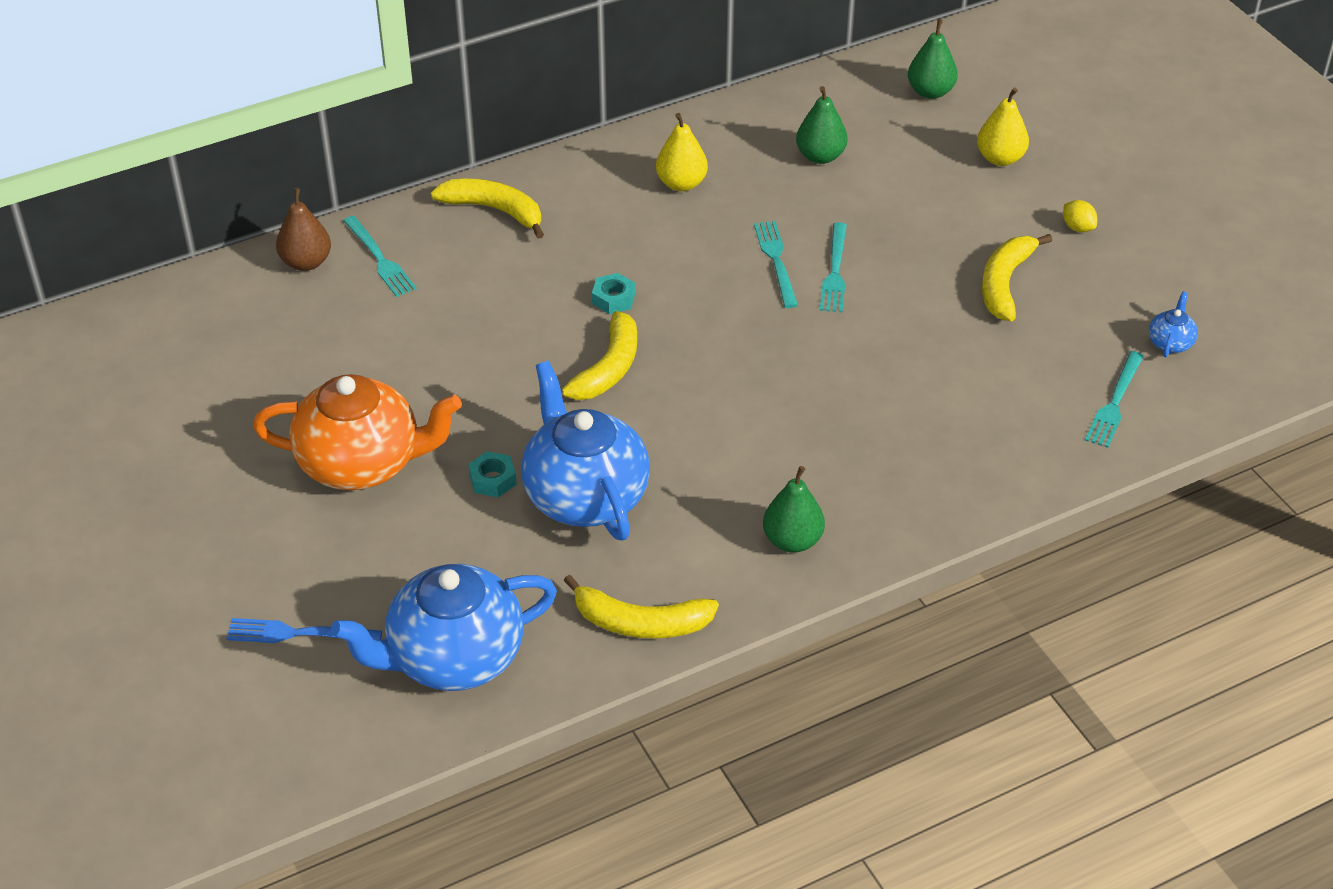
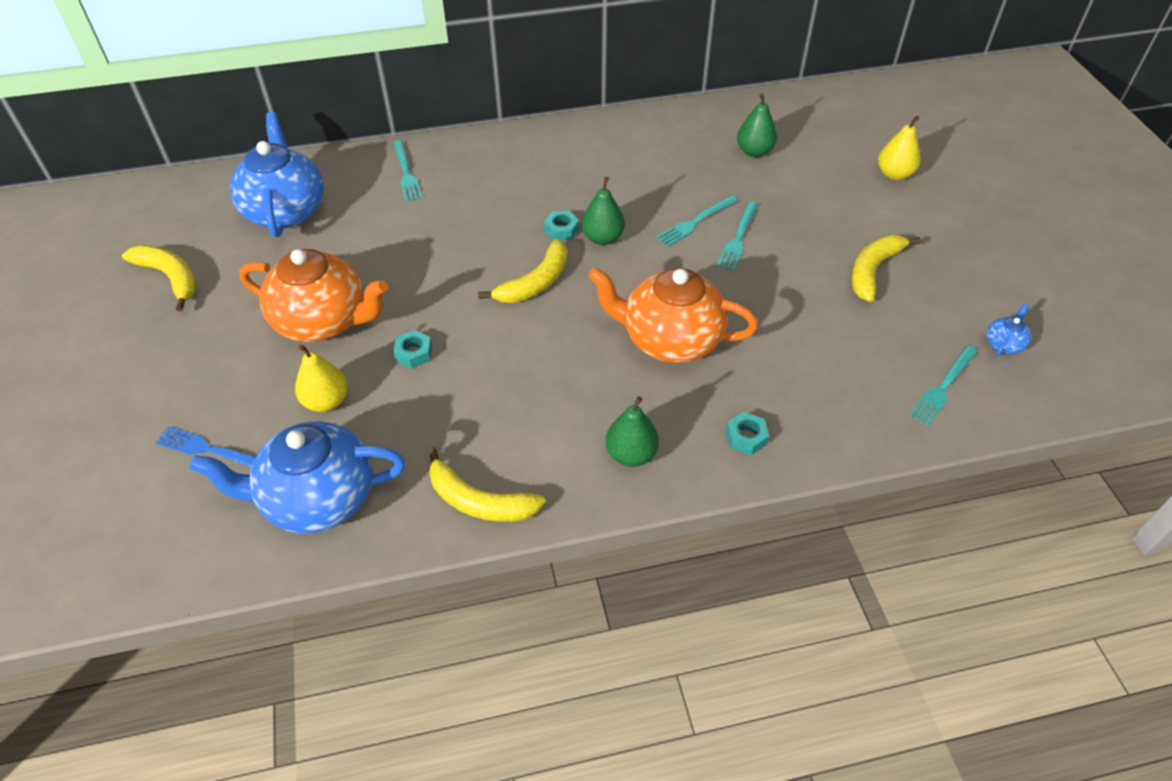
camera: 15 degrees right, 5 degrees up
brown pear [276,188,331,271] -> none
yellow banana [431,178,544,239] -> yellow banana moved to [122,245,197,312]
blue teapot [521,361,650,540] -> blue teapot moved to [230,112,324,237]
yellow pear [656,113,708,191] -> yellow pear moved to [295,344,348,412]
turquoise fork [754,221,798,308] -> turquoise fork turned 135 degrees counterclockwise [656,195,738,247]
green pear [908,19,958,99] -> green pear moved to [582,177,625,245]
yellow lemon [1063,200,1097,232] -> none
none -> orange teapot [588,267,758,363]
none -> turquoise nut [726,412,769,455]

